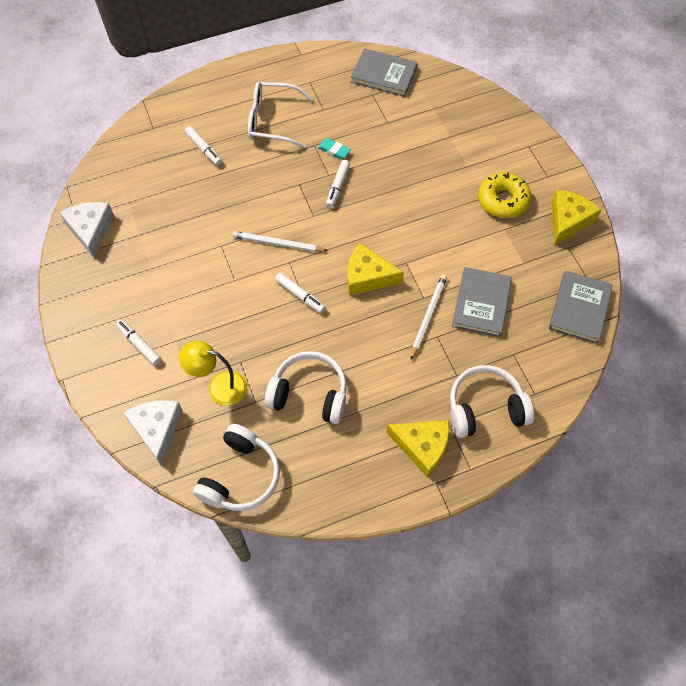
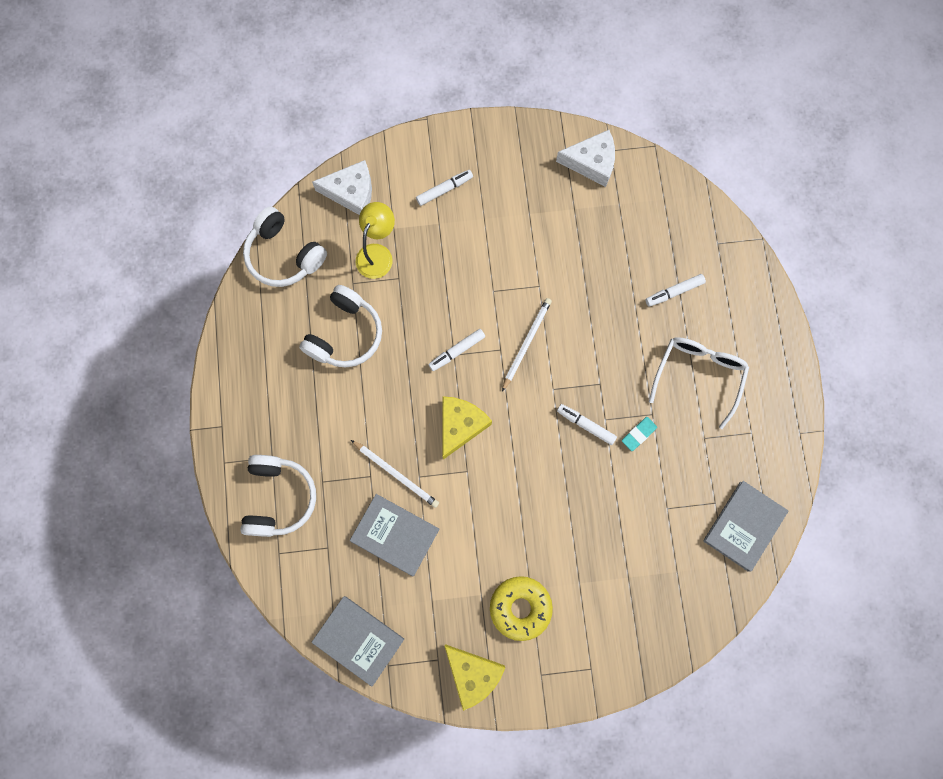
camera: 105 degrees right, 15 degrees up
yellow cheese [386,420,449,477] -> none

